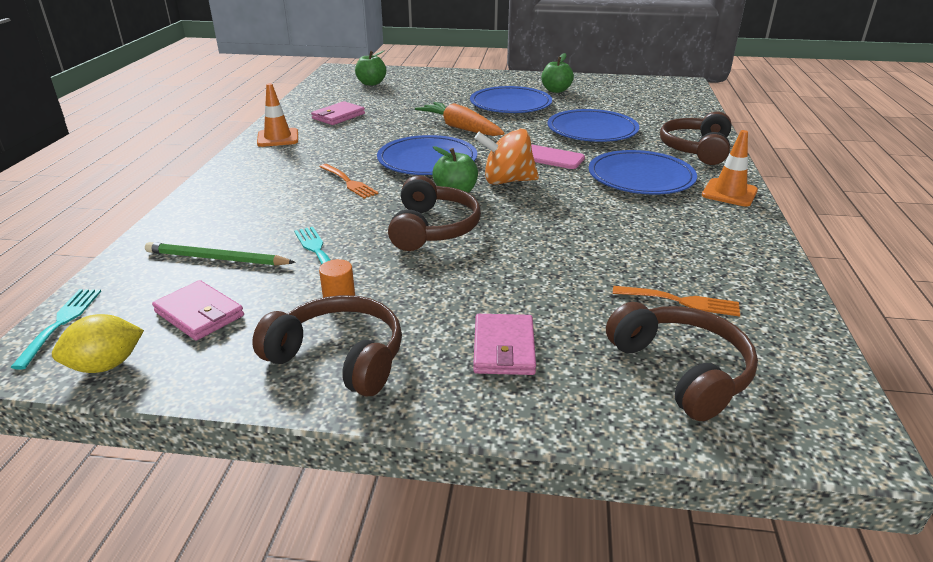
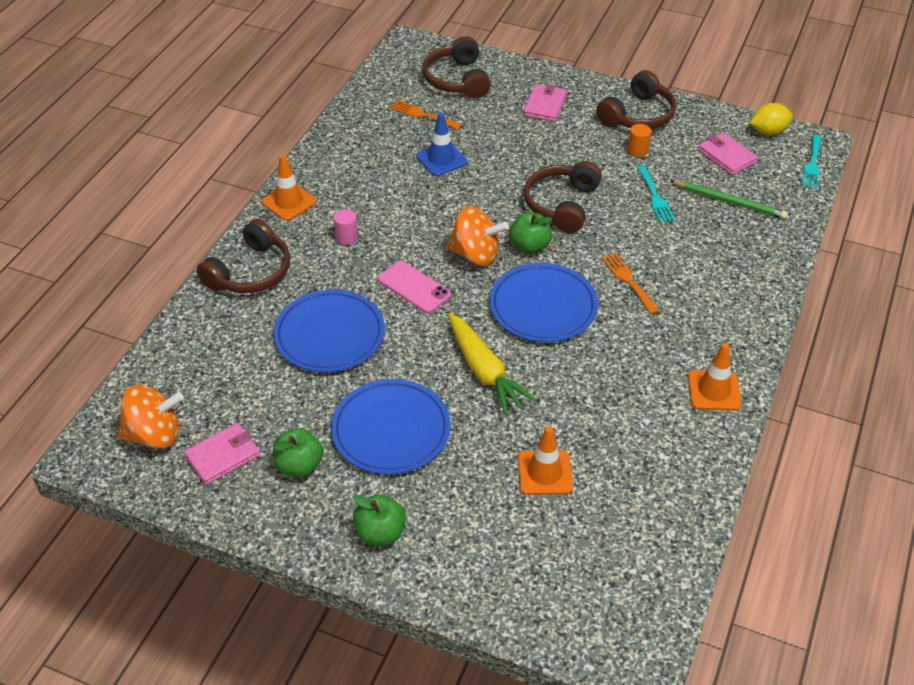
camera: 165 degrees left, 15 degrees up
brown headphones [252,295,402,397] -> brown headphones turned 90 degrees counterclockwise [596,70,676,129]
pink wallet [311,101,365,125] -> pink wallet moved to [184,423,260,485]
green apple [355,50,386,86] -> green apple moved to [352,494,406,546]
orange carrot [415,102,505,136] -> yellow carrot [448,313,537,416]
blue plate [589,150,697,195] -> pink cylinder [334,209,358,245]
none -> orange spinning top [118,385,184,449]
none -> blue traffic cone [416,112,467,176]
none -> orange traffic cone [518,426,573,495]

